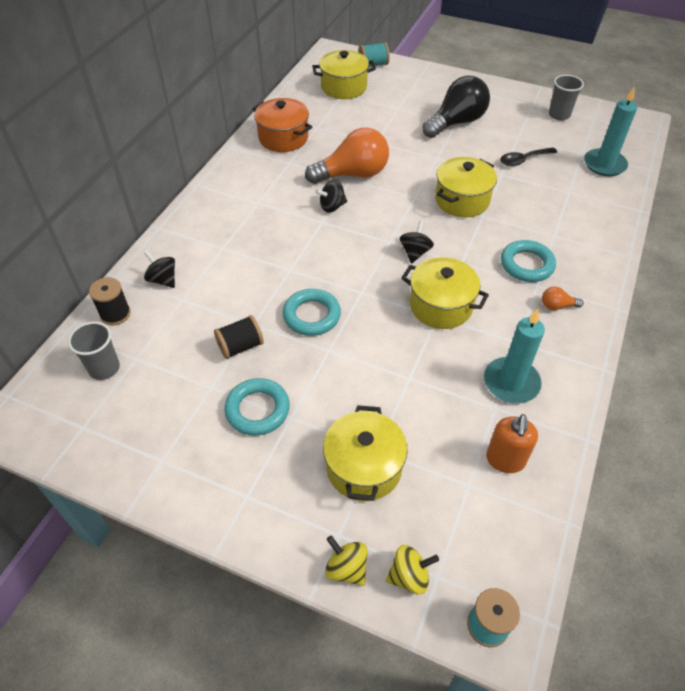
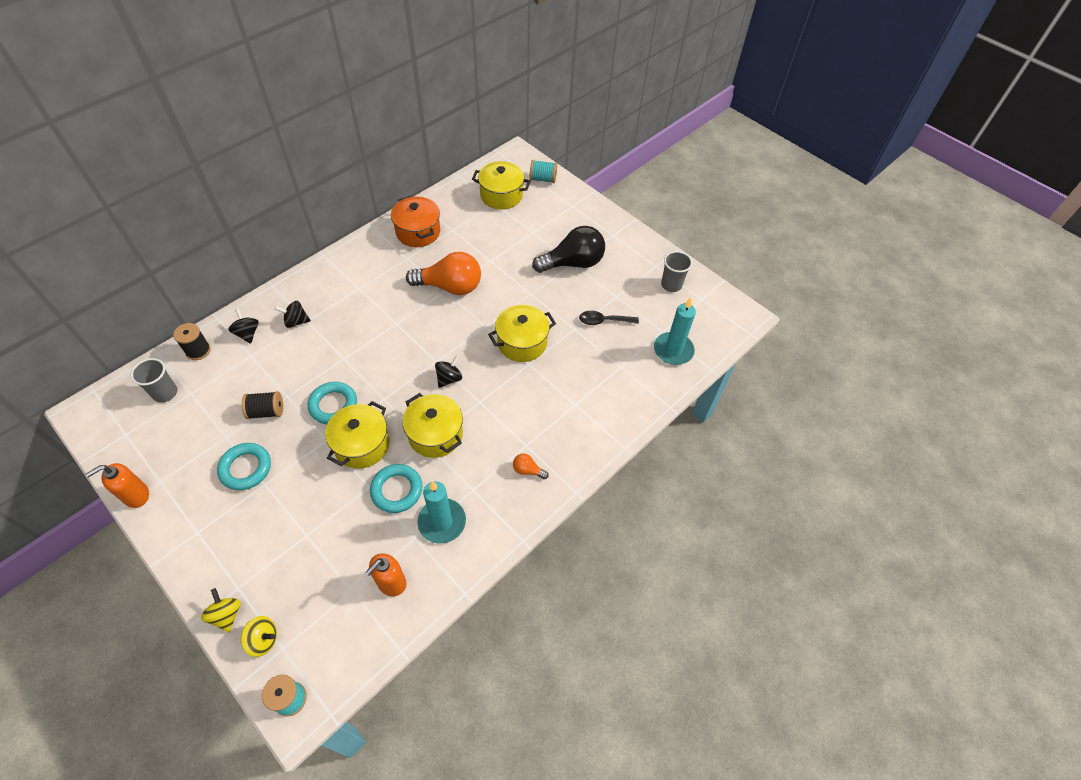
camera: 20 degrees right, 5 degrees up
black spinning top [315,180,347,213] -> black spinning top moved to [275,301,311,328]
yellow pot [323,405,408,501] -> yellow pot moved to [325,401,390,469]
turquoise ring [501,240,556,282] -> turquoise ring moved to [370,464,423,513]
none -> orange soap dispenser [85,463,149,508]

